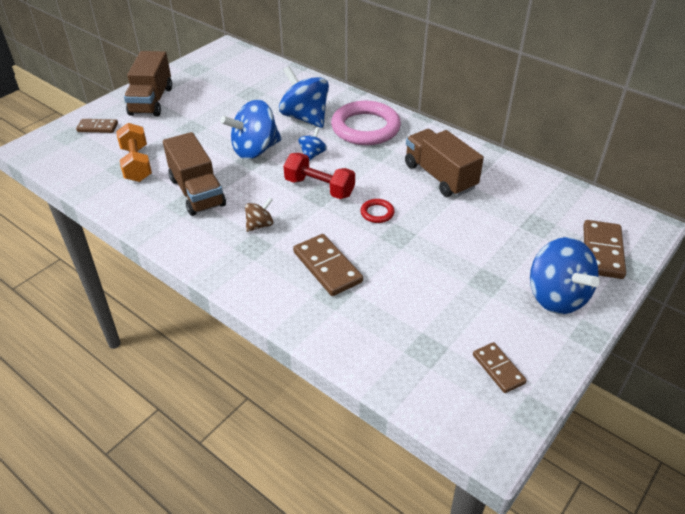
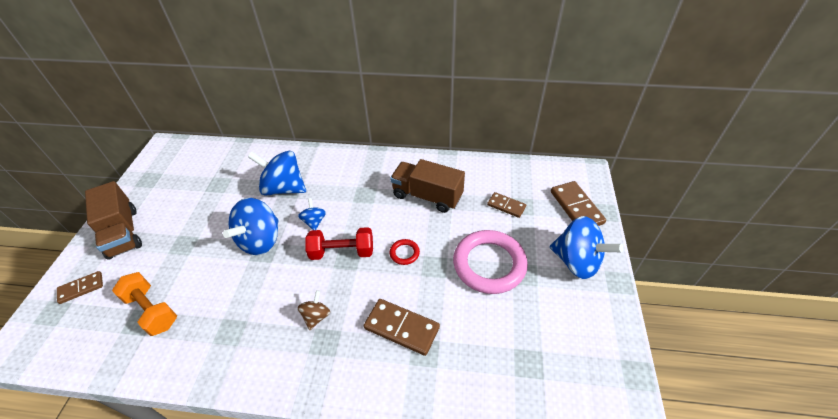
camera: 30 degrees left, 5 degrees up
brown truck [163,132,226,216] -> none
pink ring [331,101,401,145] -> pink ring moved to [453,230,528,294]
brown domino [473,342,527,393] -> brown domino moved to [487,192,526,218]

